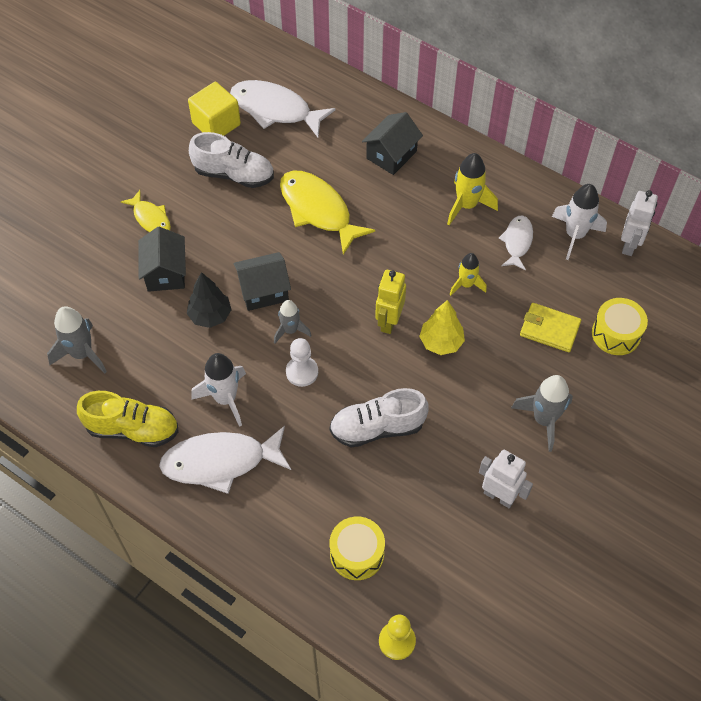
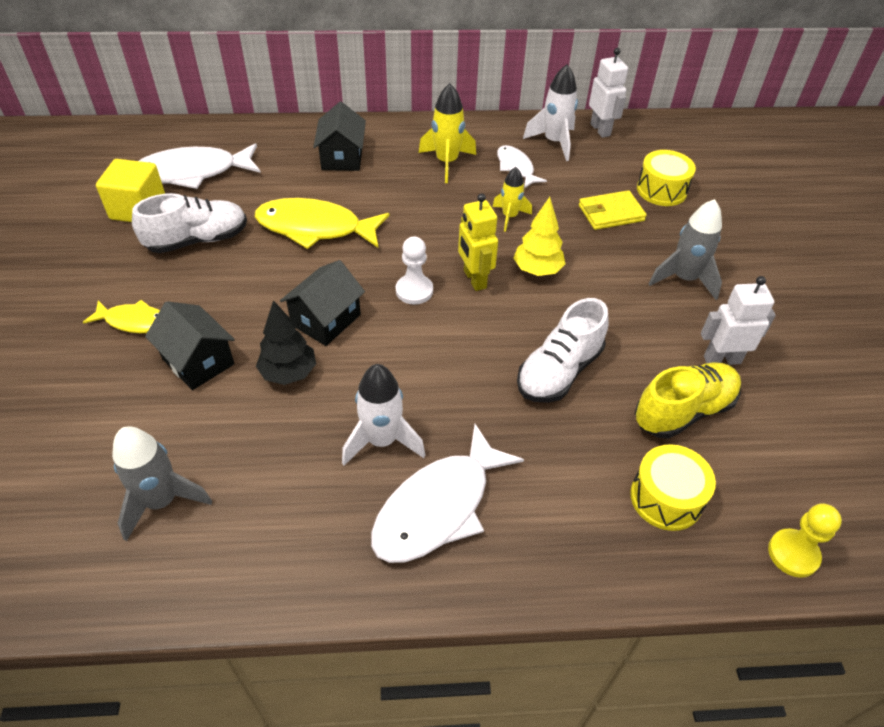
camera: 40 degrees left, 10 degrees down
yellow shoe [77,391,179,447] -> yellow shoe moved to [635,362,741,439]
grey rocket [274,300,311,344] -> none
white pawn [286,338,318,387] -> white pawn moved to [396,237,433,305]

